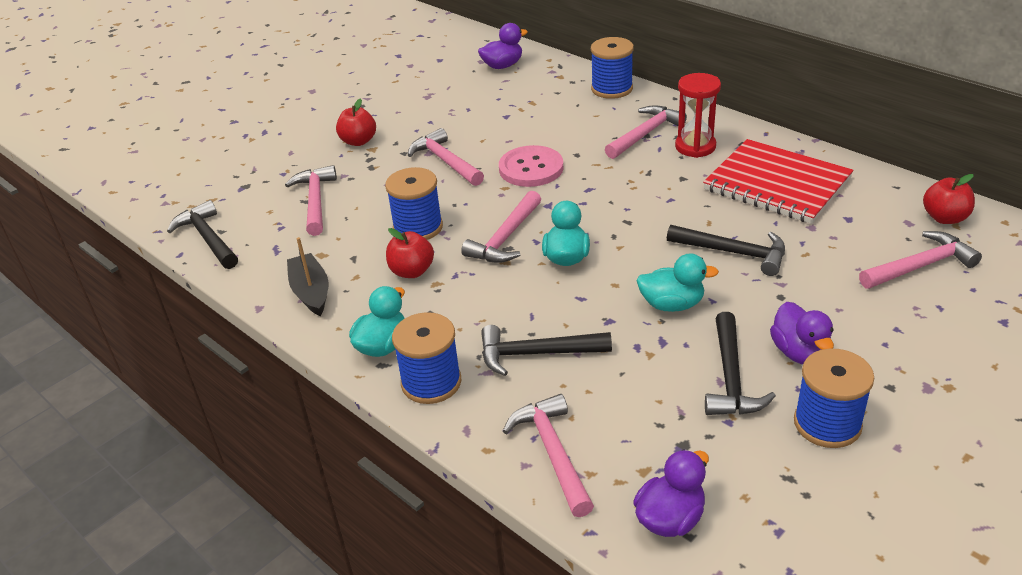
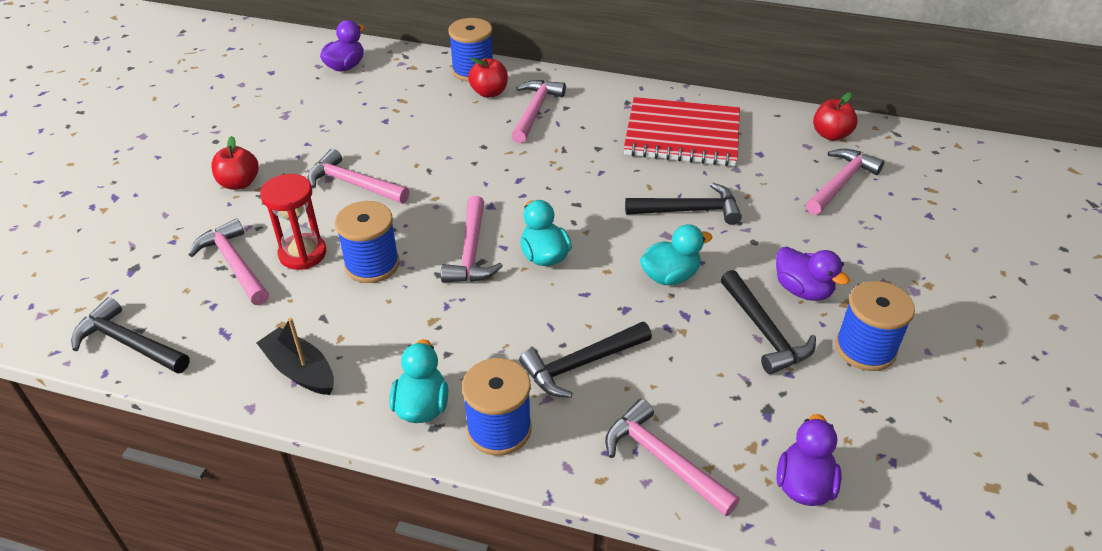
camera: 30 degrees left, 5 degrees up
red apple [386,228,434,278] -> red apple moved to [468,58,508,98]
pink button [499,145,563,187] -> none
red hourglass [675,73,721,158] -> red hourglass moved to [260,174,326,270]

